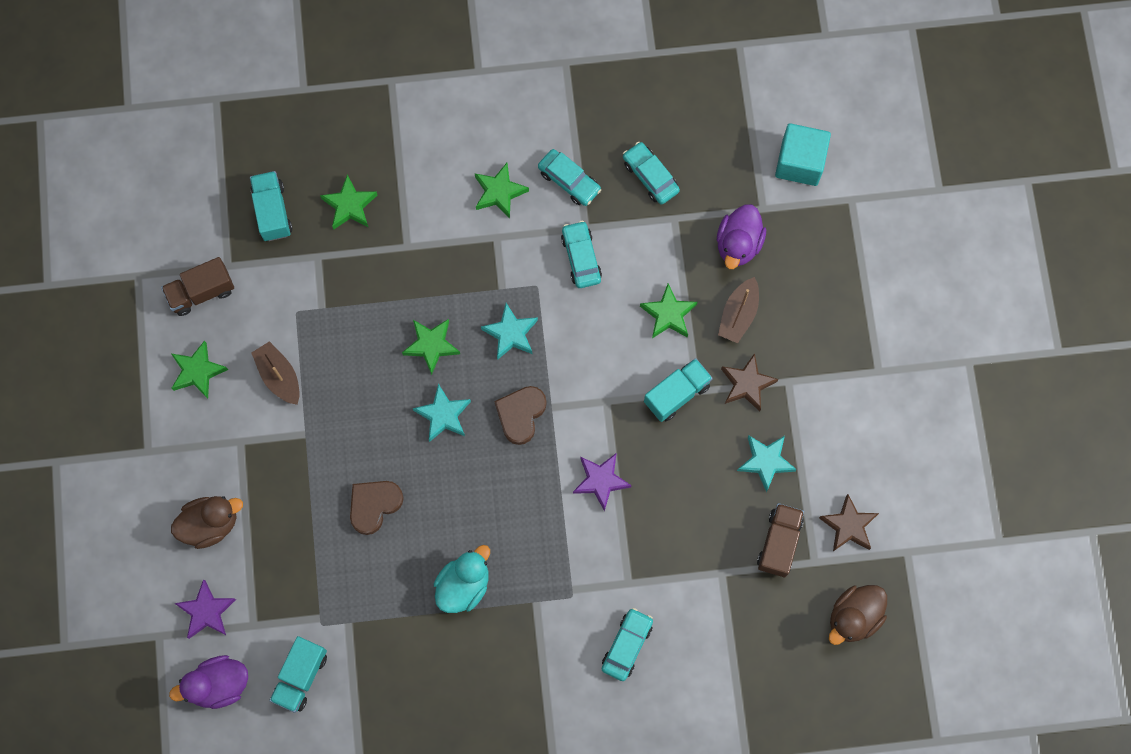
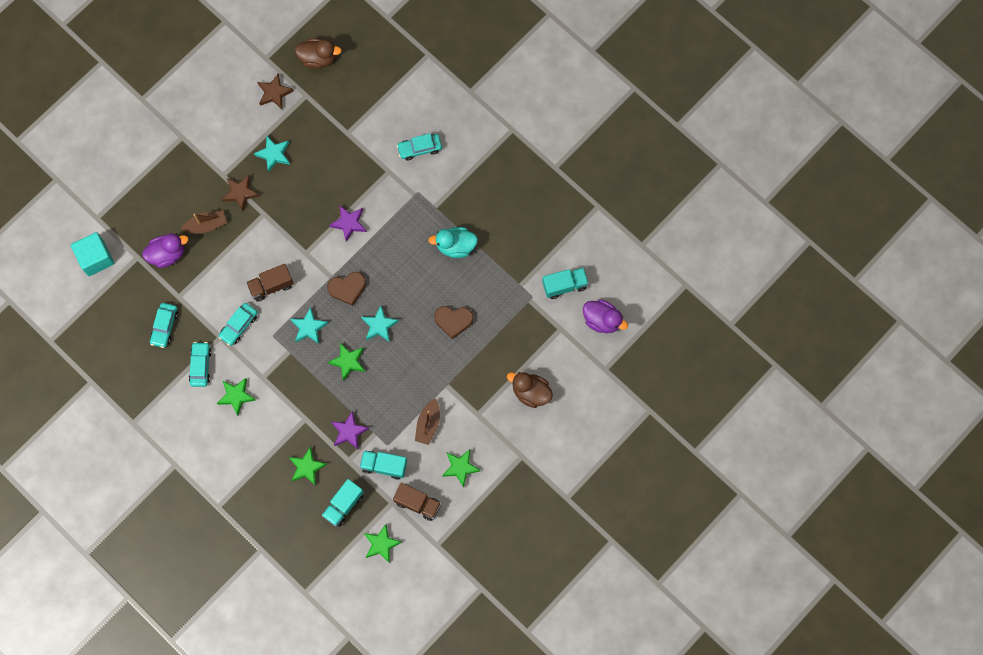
camera: 130 degrees left, 0 degrees up
purple star [174,579,236,639] -> purple star moved to [331,411,369,449]
green star [640,283,697,338] -> green star moved to [364,524,402,563]
turquoise truck [644,358,713,422] -> turquoise truck moved to [360,450,407,480]
brown truck [757,503,804,577] -> brown truck moved to [246,264,294,302]

